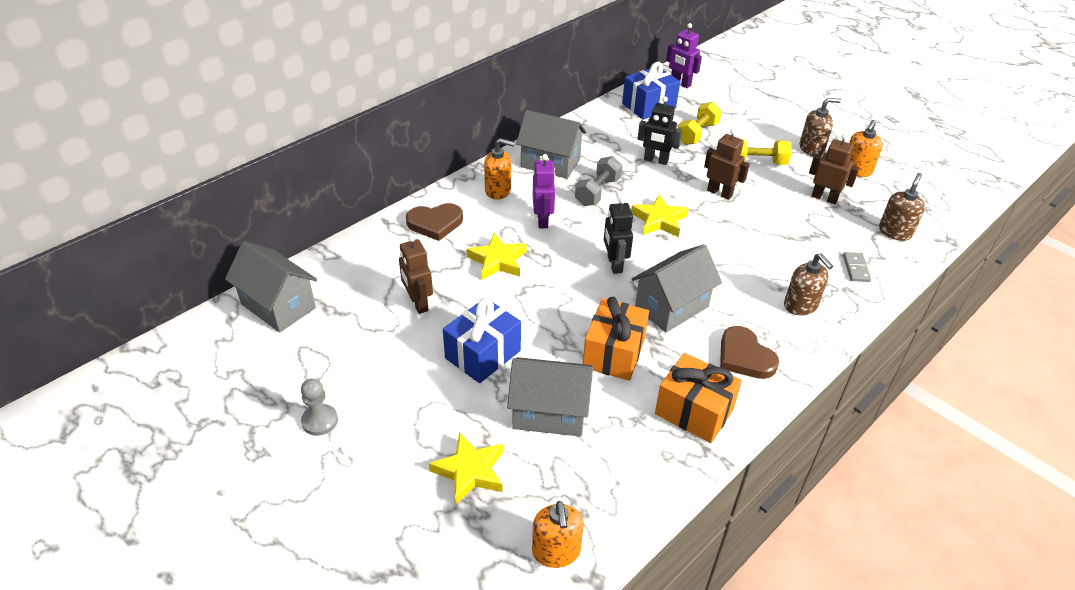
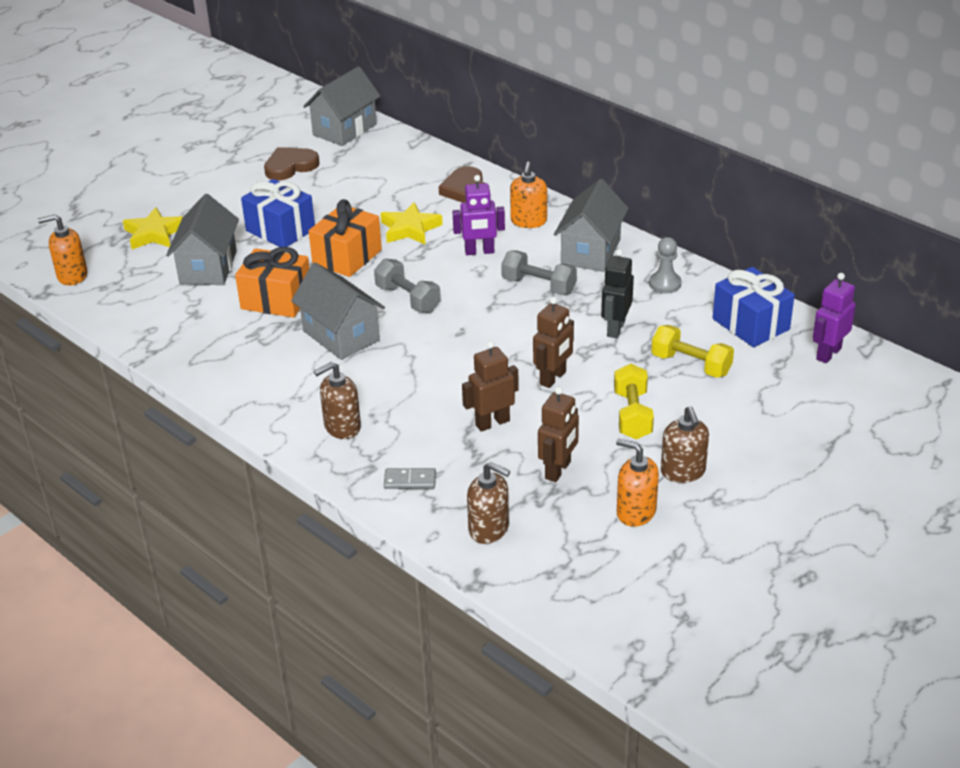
camera: 90 degrees right, 5 degrees down
grey pawn [301,379,338,436] -> grey pawn moved to [649,237,681,293]
brown robot [399,235,433,314] -> brown robot moved to [462,341,519,432]
black robot [604,197,633,274] -> grey dumbbell [374,259,441,313]
yellow star [631,194,689,237] -> none
orange gift [655,353,742,443] -> orange gift moved to [309,199,382,277]
brown heart [720,326,779,379] -> brown heart moved to [264,147,319,180]

